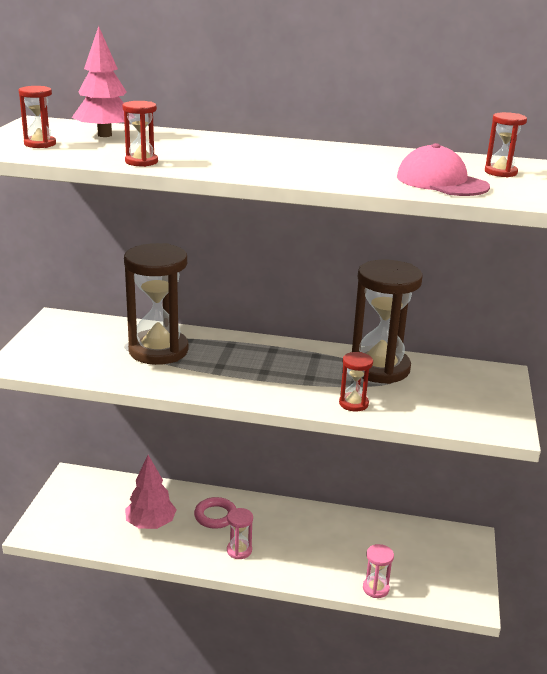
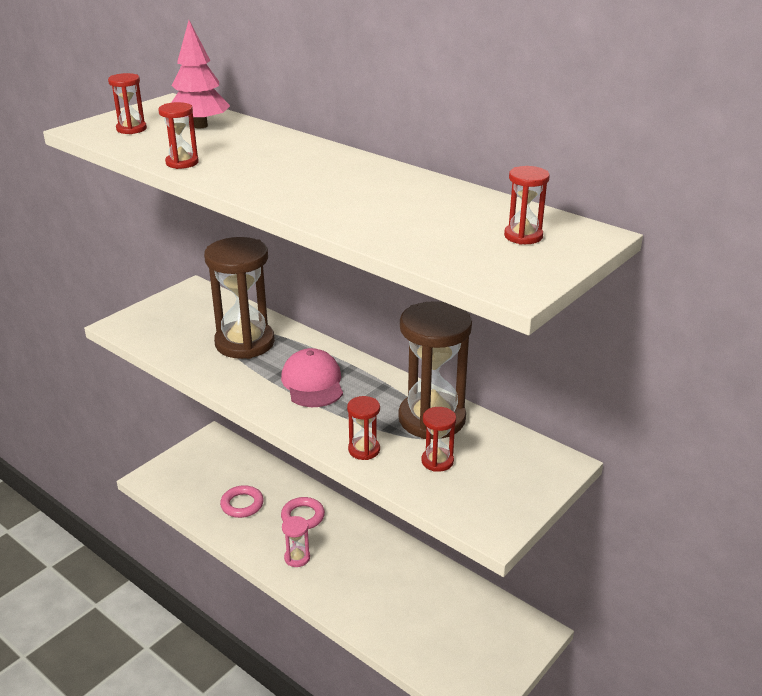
camera: 30 degrees right, 5 degrees up
pink tree [125,455,177,529] -> pink ring [220,485,264,518]
pink hourglass [363,544,394,598] -> none
pink cap [397,143,490,196] -> pink cap moved to [281,348,343,407]
none -> red hourglass [421,407,456,472]

